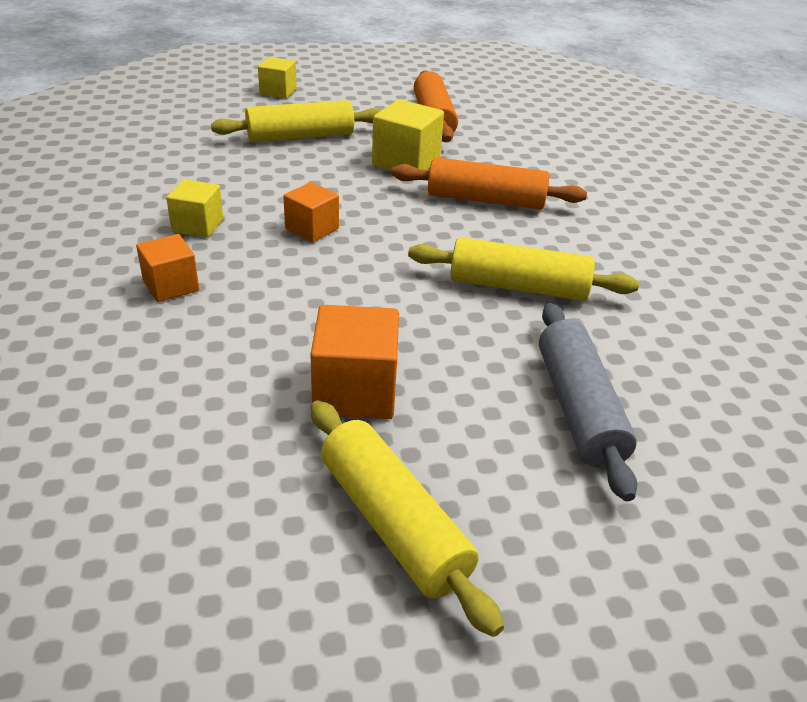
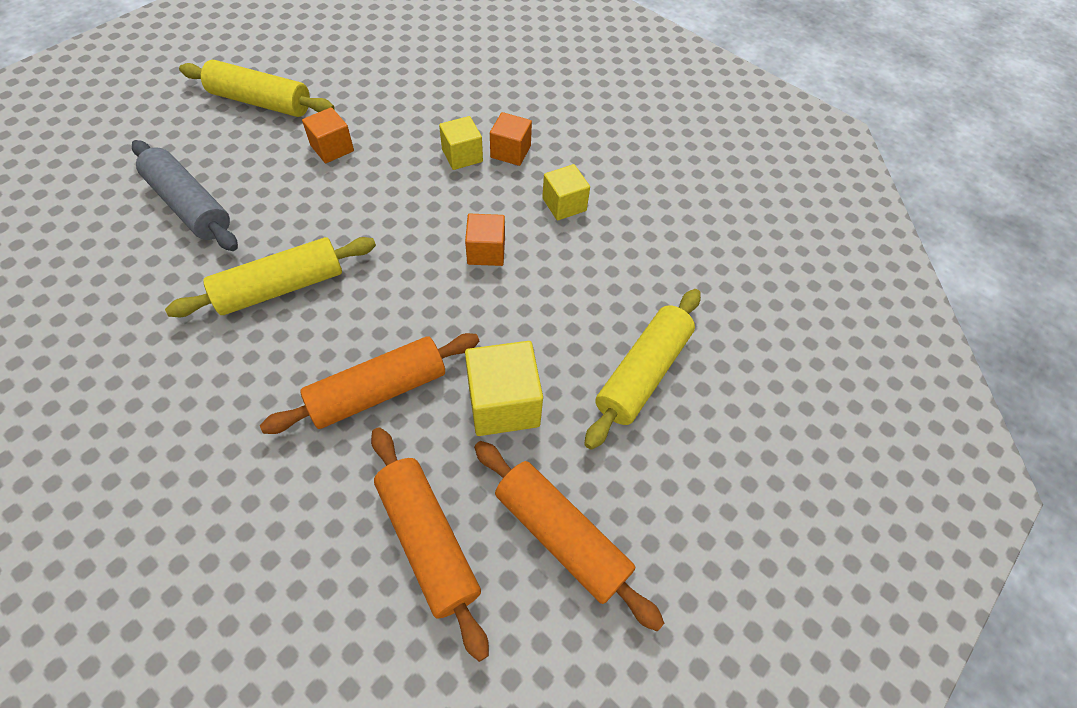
camera: 140 degrees right, 20 degrees up
yellow cube [258,57,297,99] -> yellow cube moved to [439,116,483,170]
orange cube [310,305,399,419] -> orange cube [302,107,354,163], size x0.65
none -> orange rolling pin [371,427,489,662]

